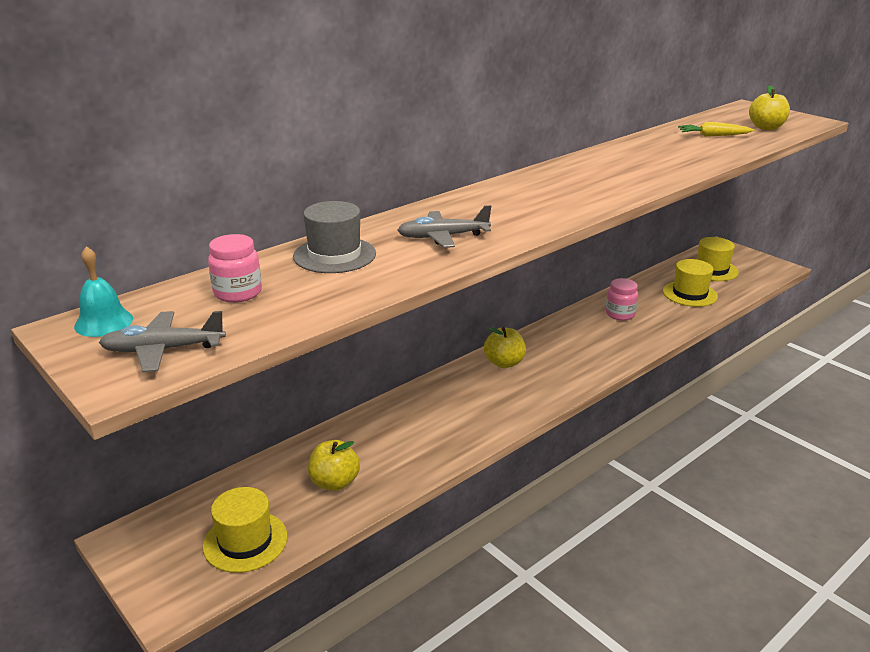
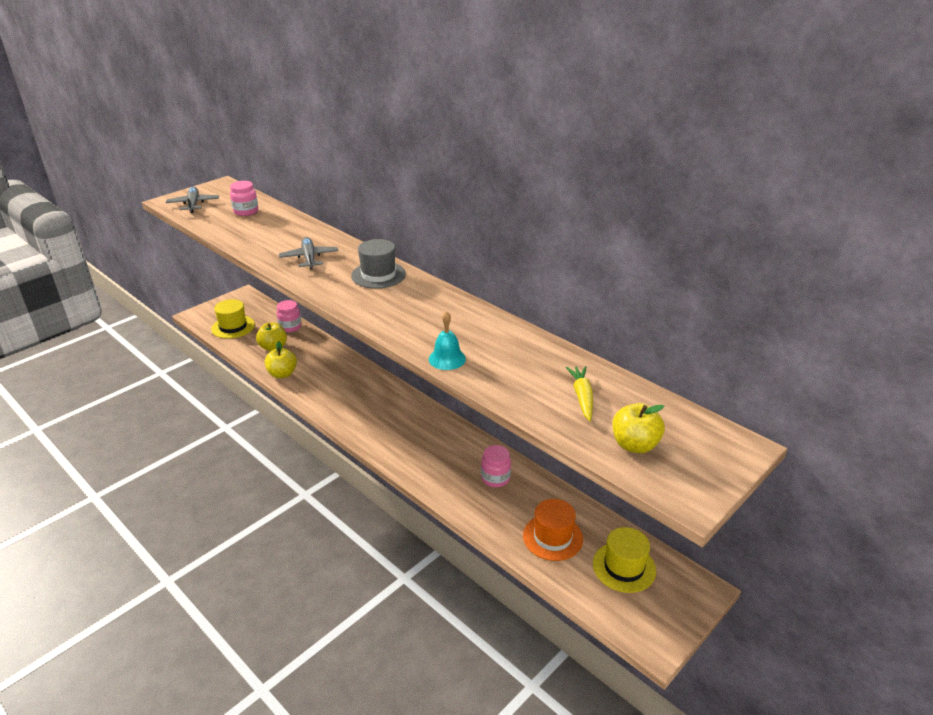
camera: 85 degrees right, 5 degrees up
turquoise bell [74,246,133,337] -> turquoise bell moved to [429,311,466,370]
grey hat [293,201,376,273] -> grey hat moved to [351,239,406,289]
yellow apple [484,327,526,368] -> yellow apple moved to [265,341,297,378]
yellow hat [663,259,718,307] -> orange hat [523,499,583,561]
none -> pink jar [277,300,302,332]

